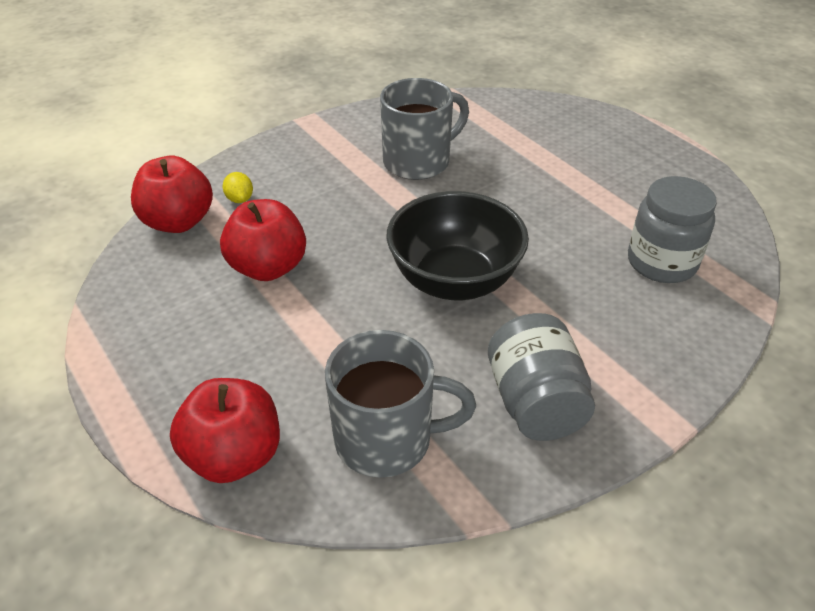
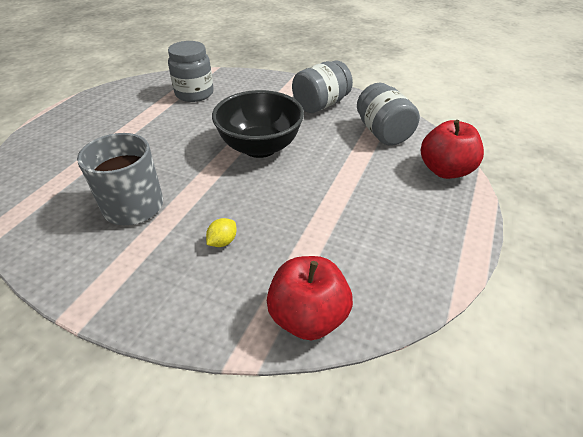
camera: 120 degrees left, 0 degrees up
red apple [220,199,306,281] -> none
yellow lemon [223,172,253,203] -> yellow lemon moved to [206,218,237,247]
grey mug [325,330,476,478] -> grey jar [357,83,420,146]

